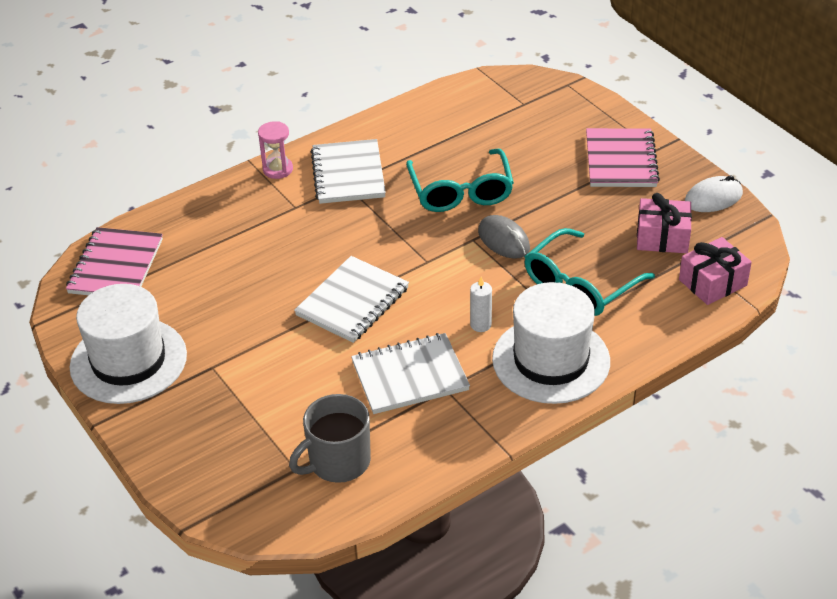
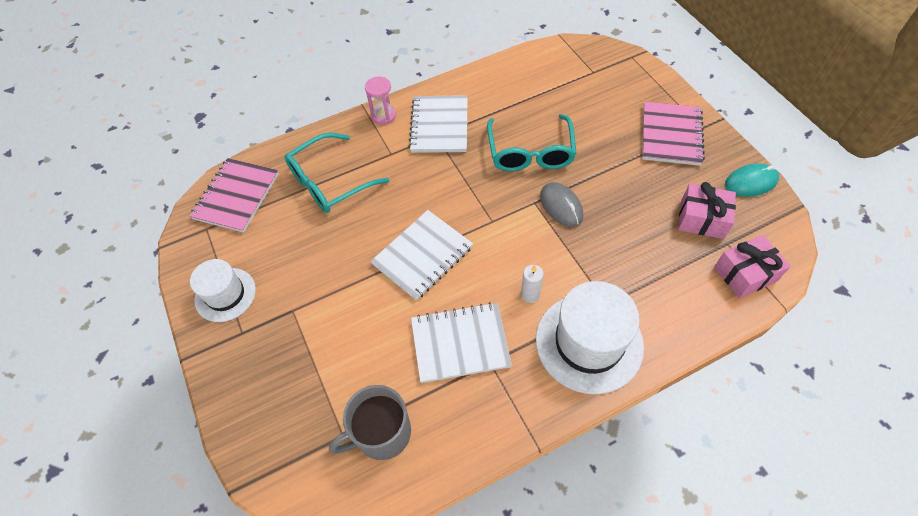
camera: 10 degrees right, 15 degrees up
white hat [69,284,187,404] -> white hat [190,259,256,322], size x0.61
turquoise glasses [525,228,655,316] -> turquoise glasses moved to [285,133,389,213]
white mouse [685,176,743,212] -> turquoise mouse [725,163,779,197]

